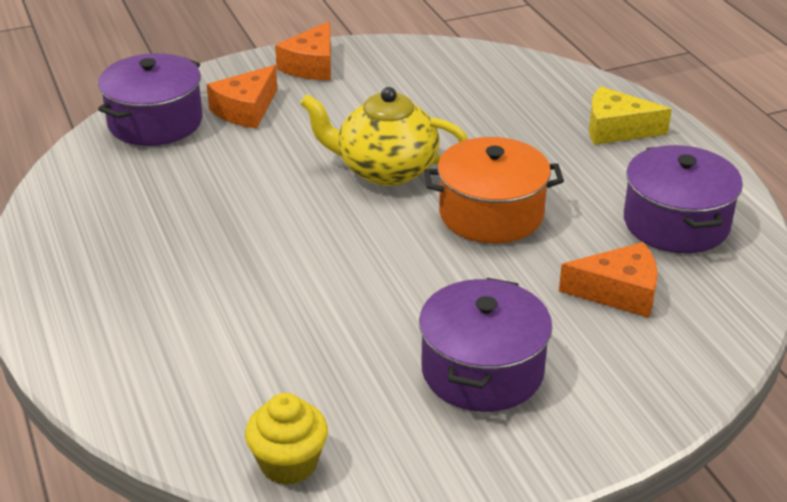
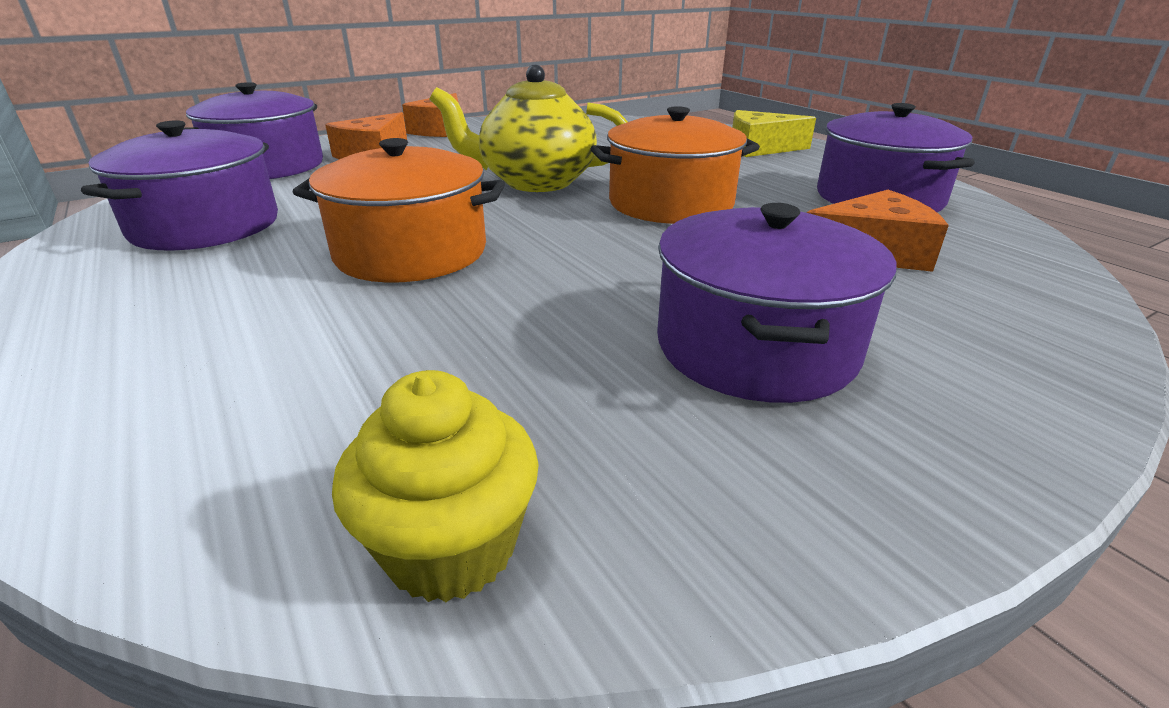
camera: 10 degrees left, 5 degrees down
none -> purple pot [81,120,278,250]
none -> orange pot [293,138,505,283]

